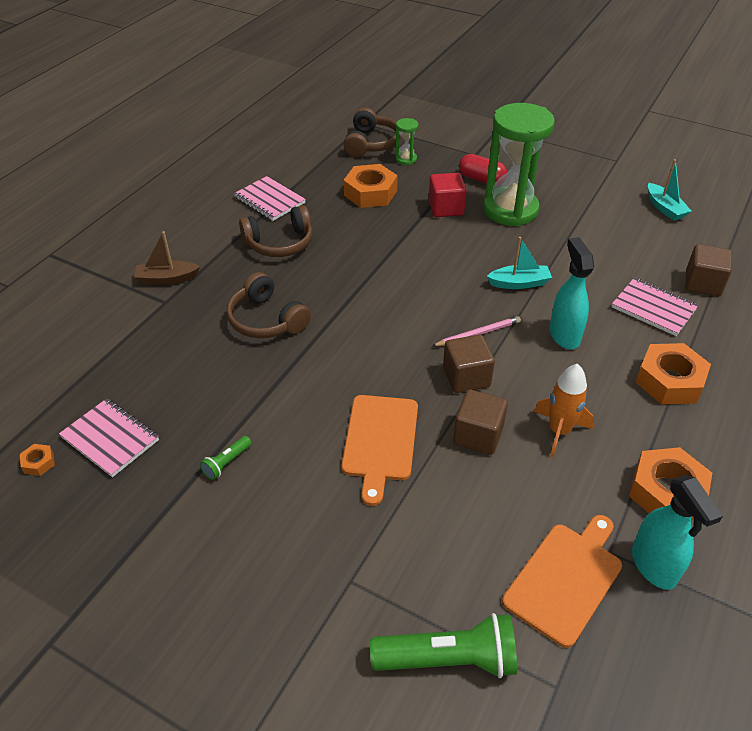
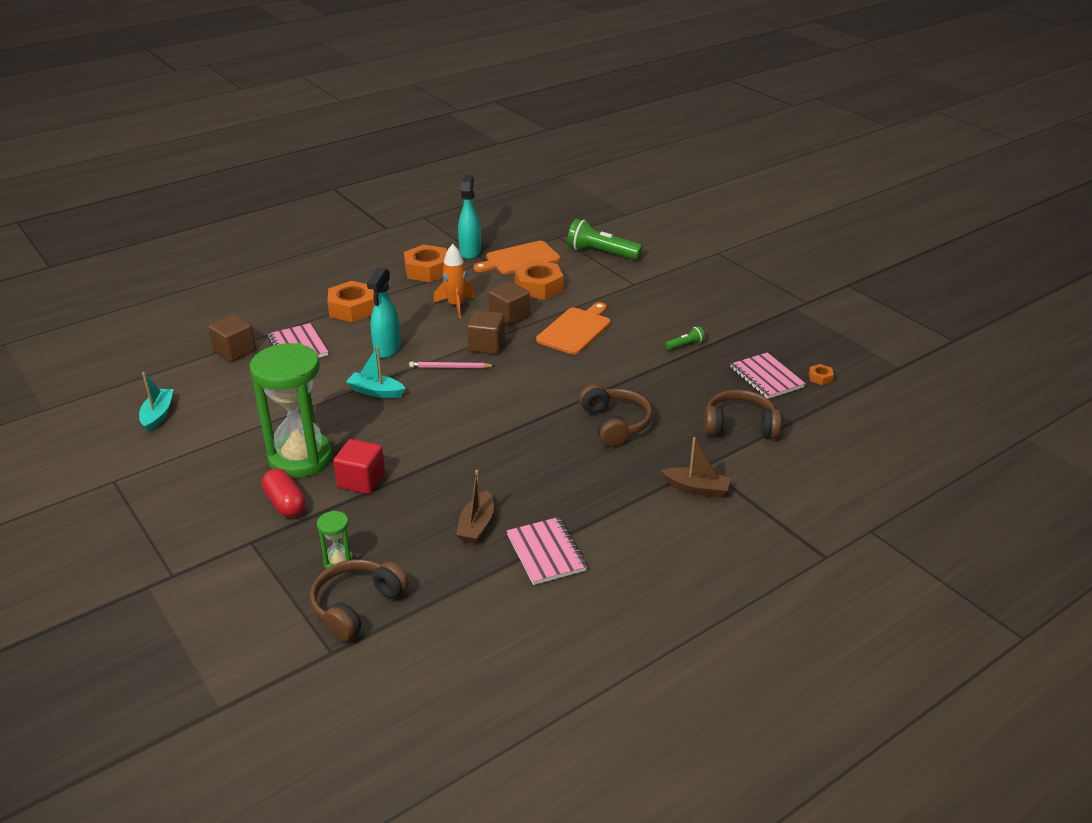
camera: 155 degrees left, 10 degrees down
brown headphones [239,205,313,257] -> brown headphones moved to [704,390,781,439]
orange nut [344,164,398,208] -> orange nut moved to [515,260,564,300]
none -> brown boat [456,470,494,544]

